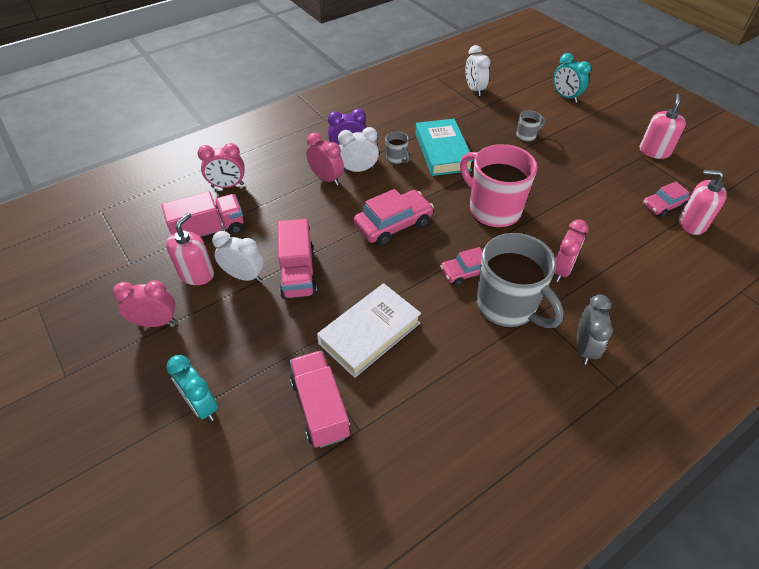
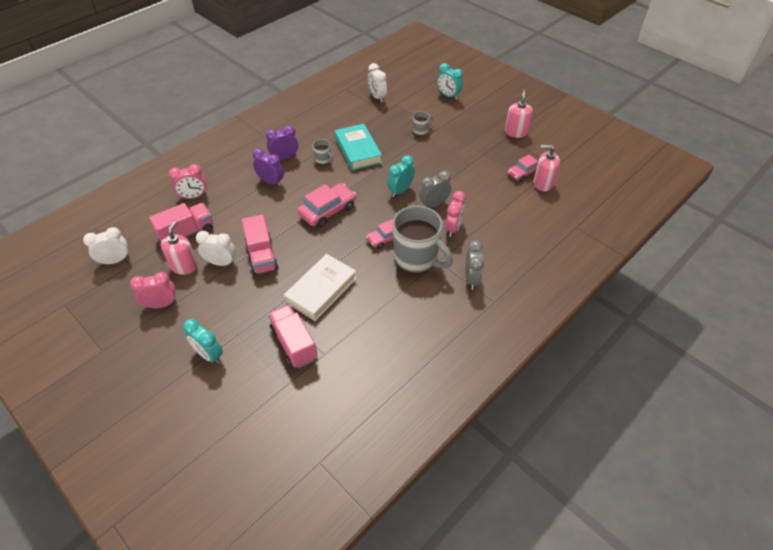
camera: 10 degrees left, 0 degrees up
pink clock [306,133,344,185] -> purple clock [253,148,284,186]
white clock [338,127,379,172] -> white clock moved to [83,227,130,265]
pink mug [460,144,537,228] -> turquoise clock [387,155,415,197]
none -> grey clock [419,171,451,207]

